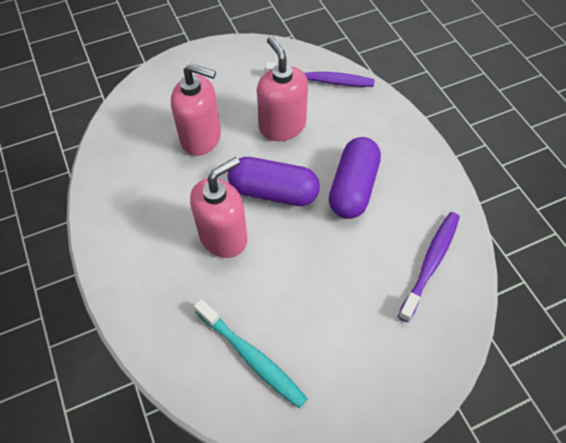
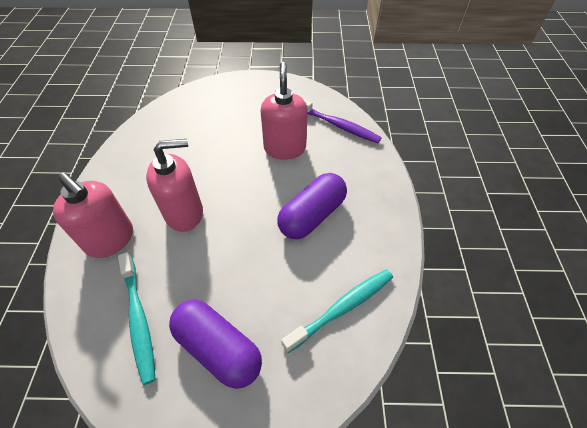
camera: 25 degrees right, 5 degrees down
pink soap dispenser [171,64,221,156] -> pink soap dispenser moved to [53,172,133,258]
purple capsule [228,157,320,206] -> purple capsule moved to [169,300,262,389]
purple toothbrush [398,212,460,322] -> turquoise toothbrush [281,269,393,353]

